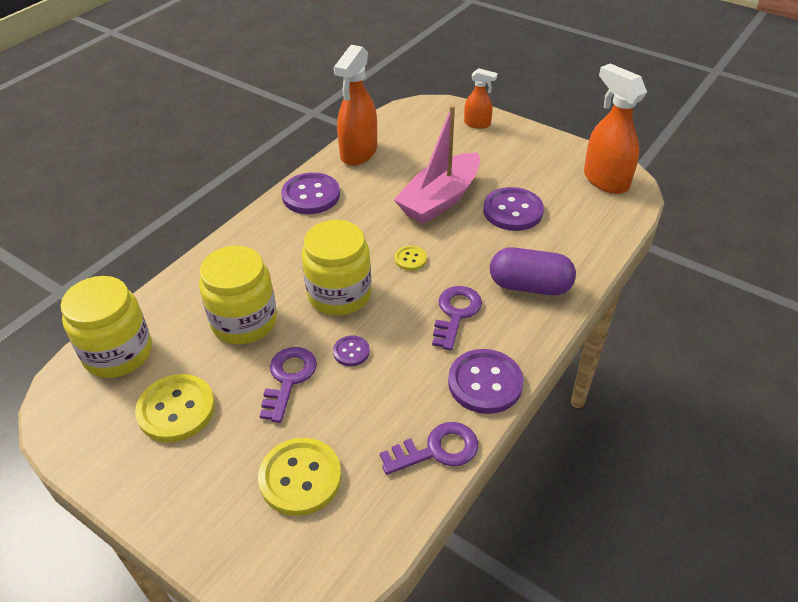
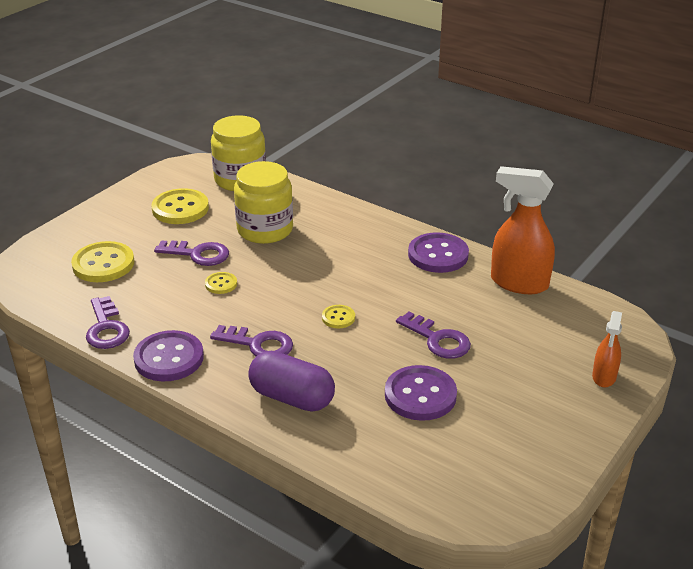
camera: 90 degrees right, 10 degrees down
yellow jar [302,220,372,316] -> none
purple button [333,335,370,366] -> yellow button [205,272,237,294]
pink boat [394,105,480,224] -> purple key [396,312,471,359]
purple capsule [490,247,576,295] -> purple capsule turned 75 degrees counterclockwise [248,351,335,412]
orange spray bottle [584,64,647,194] -> none

